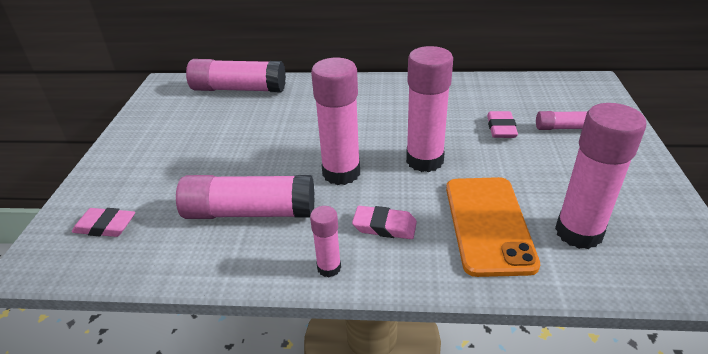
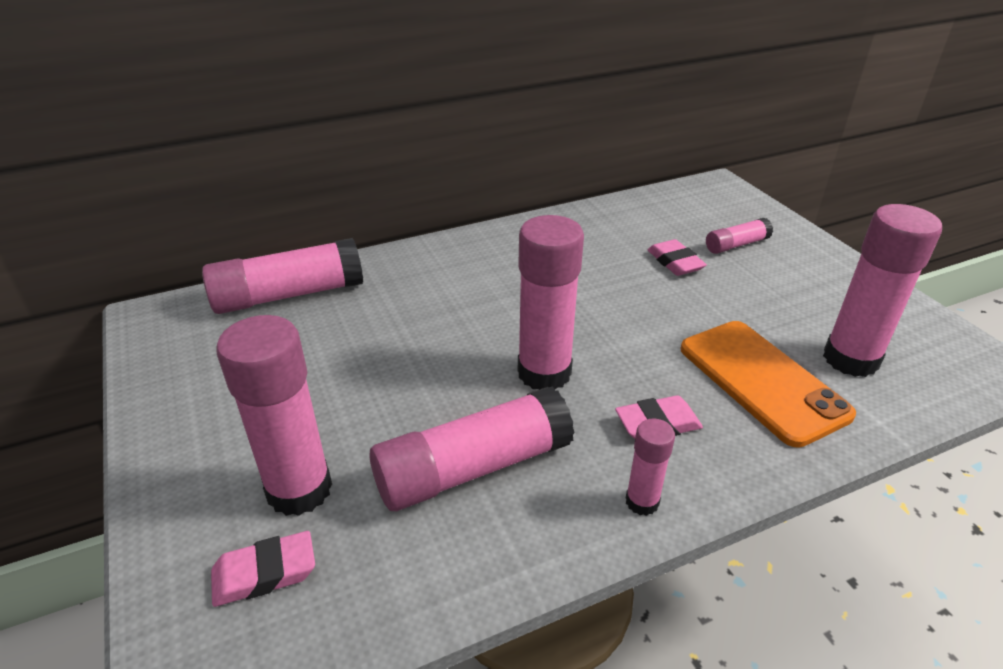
camera: 30 degrees left, 0 degrees up
pink glue stick [406,46,453,172] -> pink glue stick moved to [216,315,332,516]

